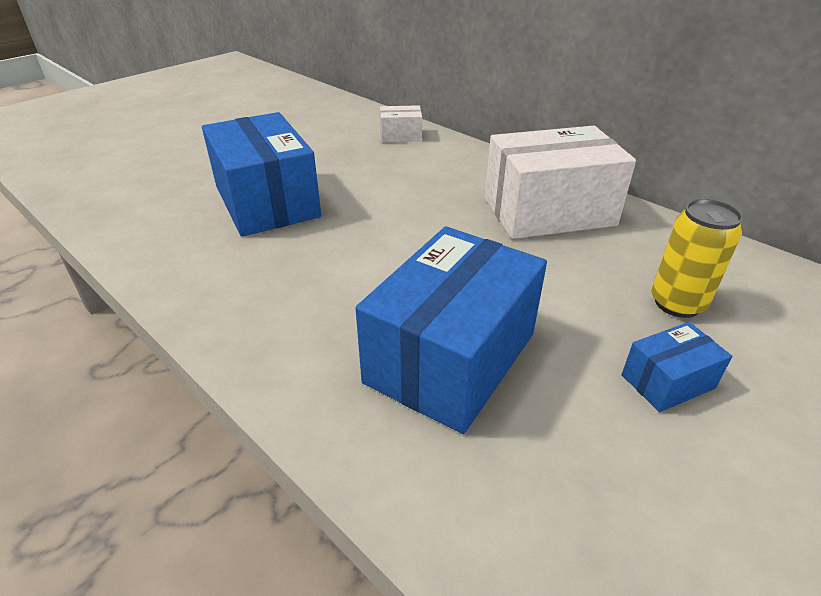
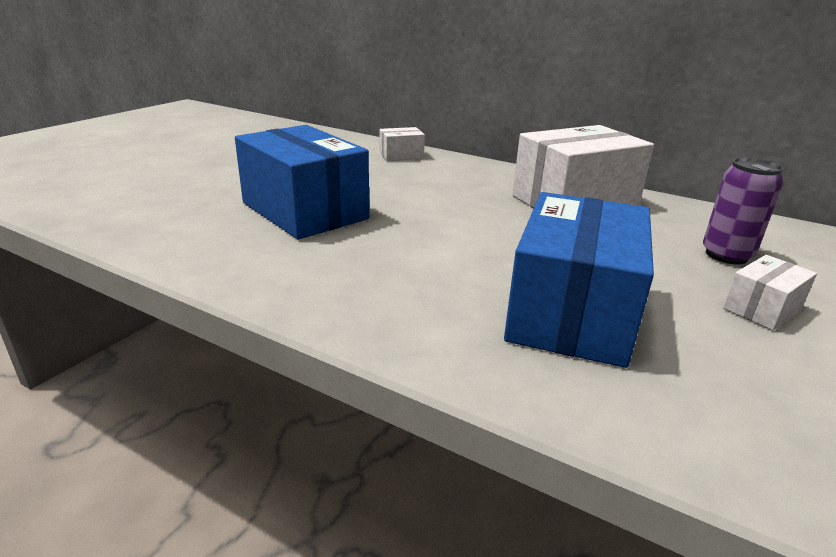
camera: 15 degrees left, 10 degrees down
blue box [622,322,732,412] -> white box [723,255,817,330]
yellow can [651,199,743,318] -> purple can [703,157,783,264]

